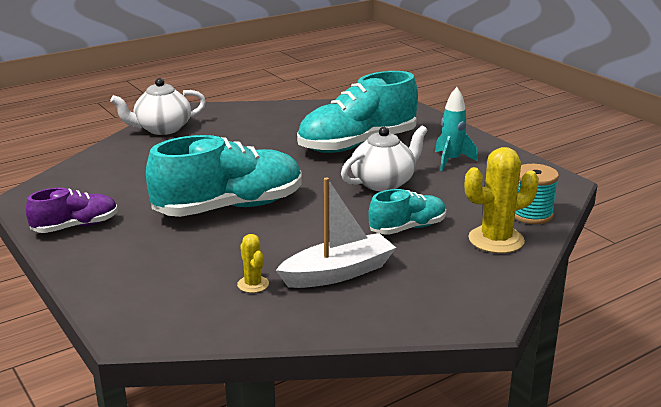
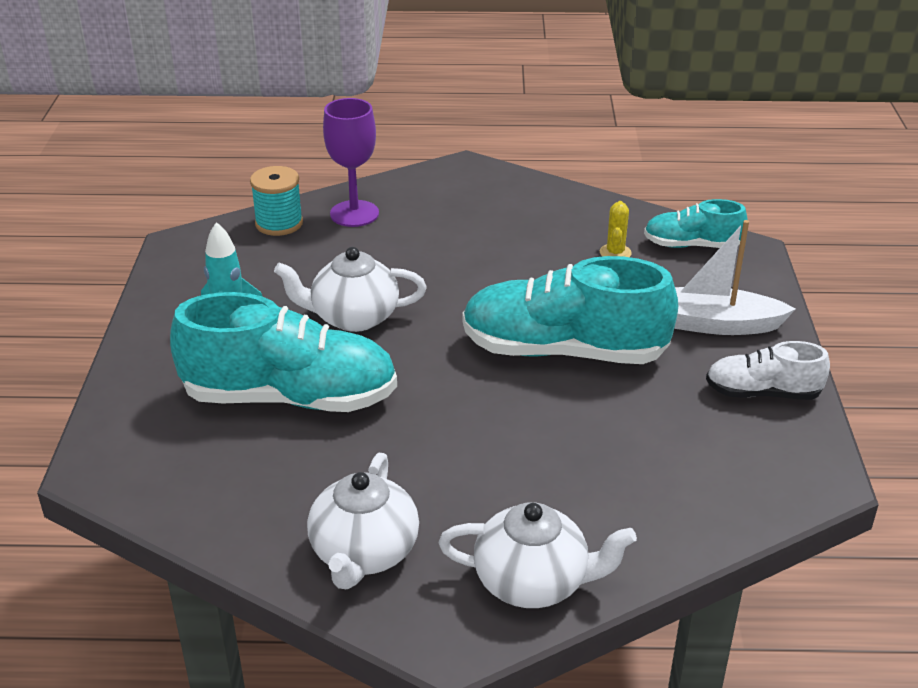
camera: 145 degrees left, 10 degrees up
purple shoe [26,188,118,233] -> white shoe [706,341,830,400]
white boat [276,178,396,288] -> white boat moved to [674,220,796,335]
turquoise shoe [368,189,446,235] -> turquoise shoe moved to [644,199,748,248]
yellow cactus [465,147,539,253] -> purple goblet [323,98,379,227]
none -> white teapot [307,453,419,589]

